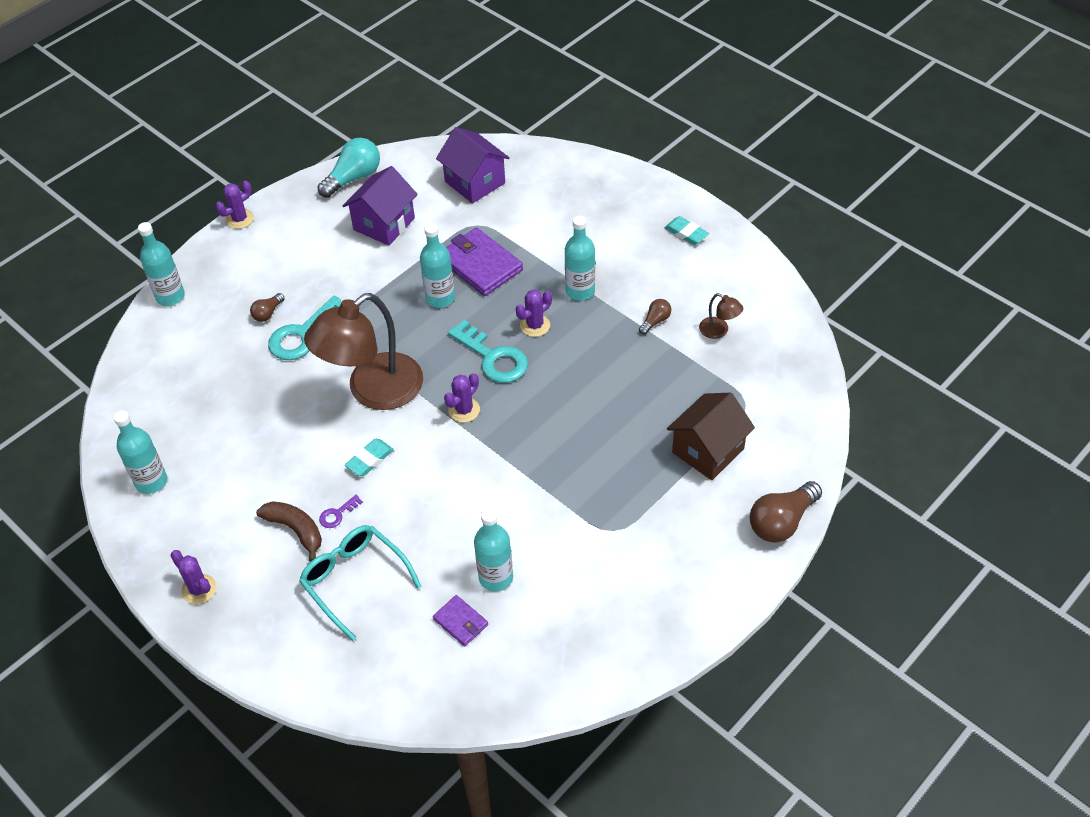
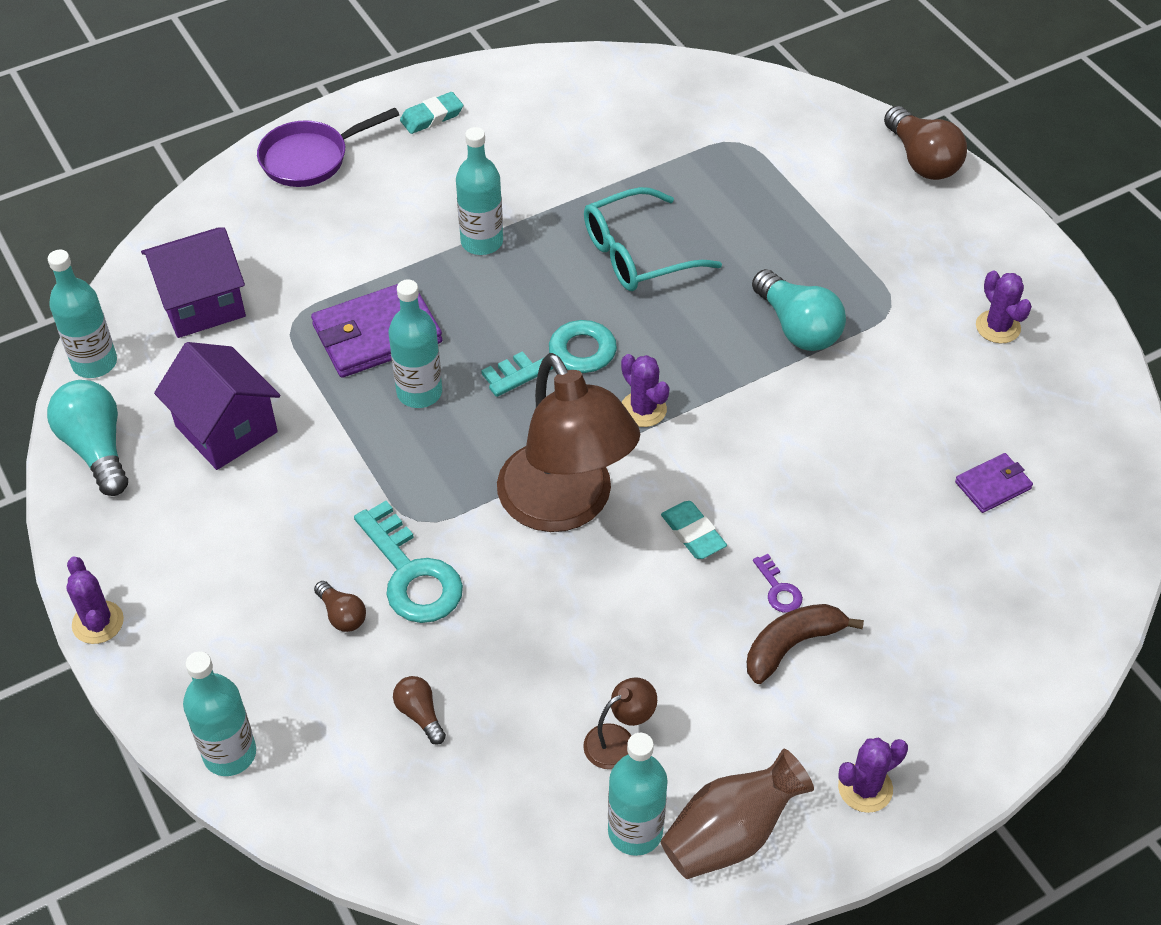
camera: 75 degrees left, 0 degrees up
turquoise glasses [299,525,422,641] -> turquoise glasses moved to [584,187,722,291]
turquoise bottle [474,508,513,591] -> turquoise bottle moved to [48,250,117,378]
purple cactus [516,290,552,337] -> purple cactus moved to [976,271,1032,343]
brown light bulb [639,299,671,335] -> brown light bulb moved to [393,676,446,745]
brown house [667,393,755,480] -> none
brown lamp [699,293,743,339] -> brown lamp moved to [583,677,657,769]
none -> purple pan [257,108,399,187]
none -> brown vase [660,749,814,879]
none -> turquoise light bulb [752,269,846,351]

